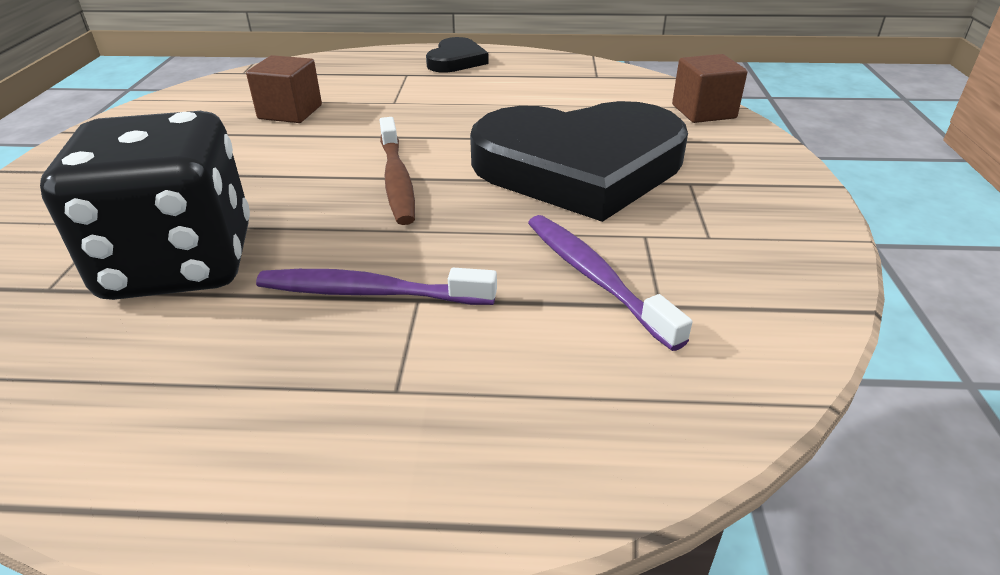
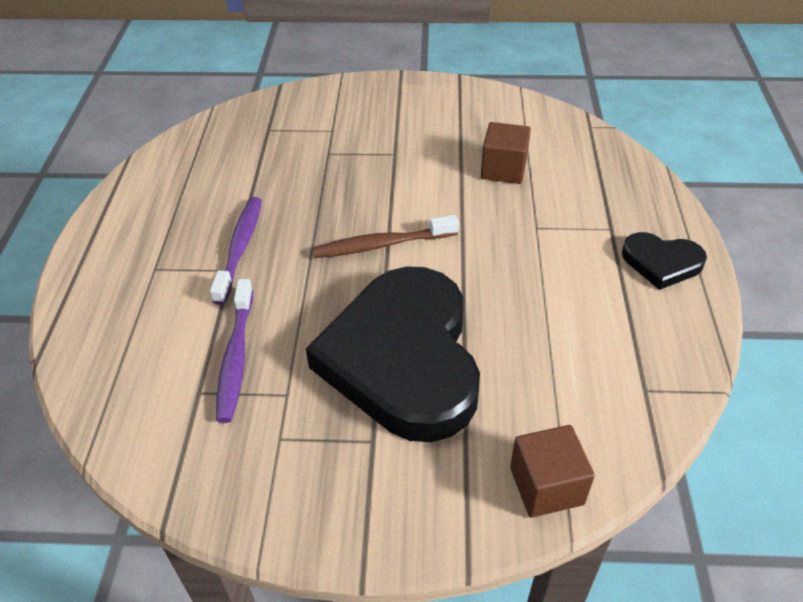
camera: 90 degrees right, 10 degrees up
black dice [40,111,250,300] -> none
purple toothbrush [528,215,692,351] -> purple toothbrush turned 120 degrees clockwise [216,279,253,423]

